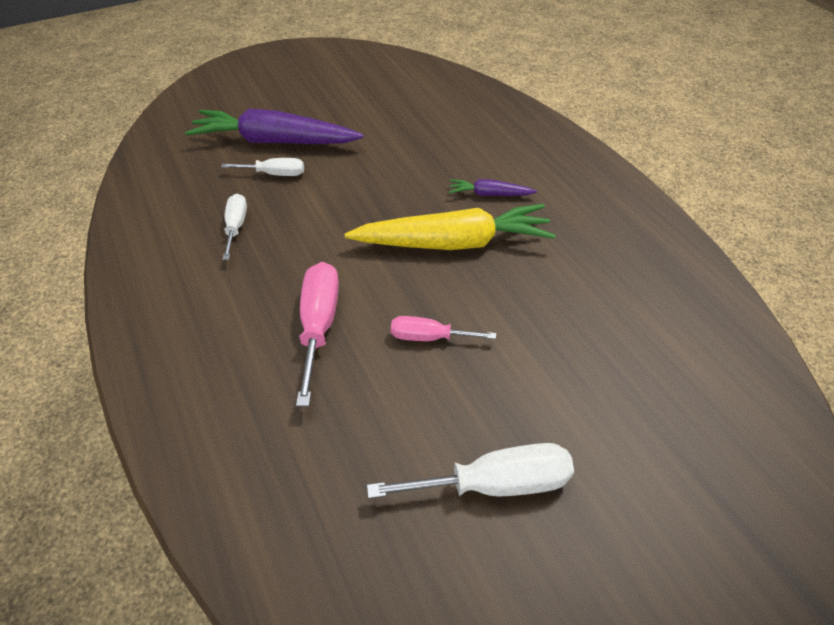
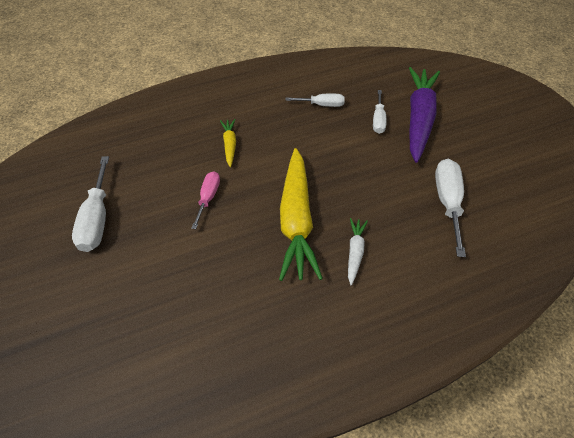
camera: 95 degrees right, 5 degrees up
pink screwdriver [296,262,339,406] -> yellow carrot [220,119,236,167]
purple carrot [449,179,537,196] -> white carrot [348,218,368,285]
none -> white screwdriver [435,159,466,257]

